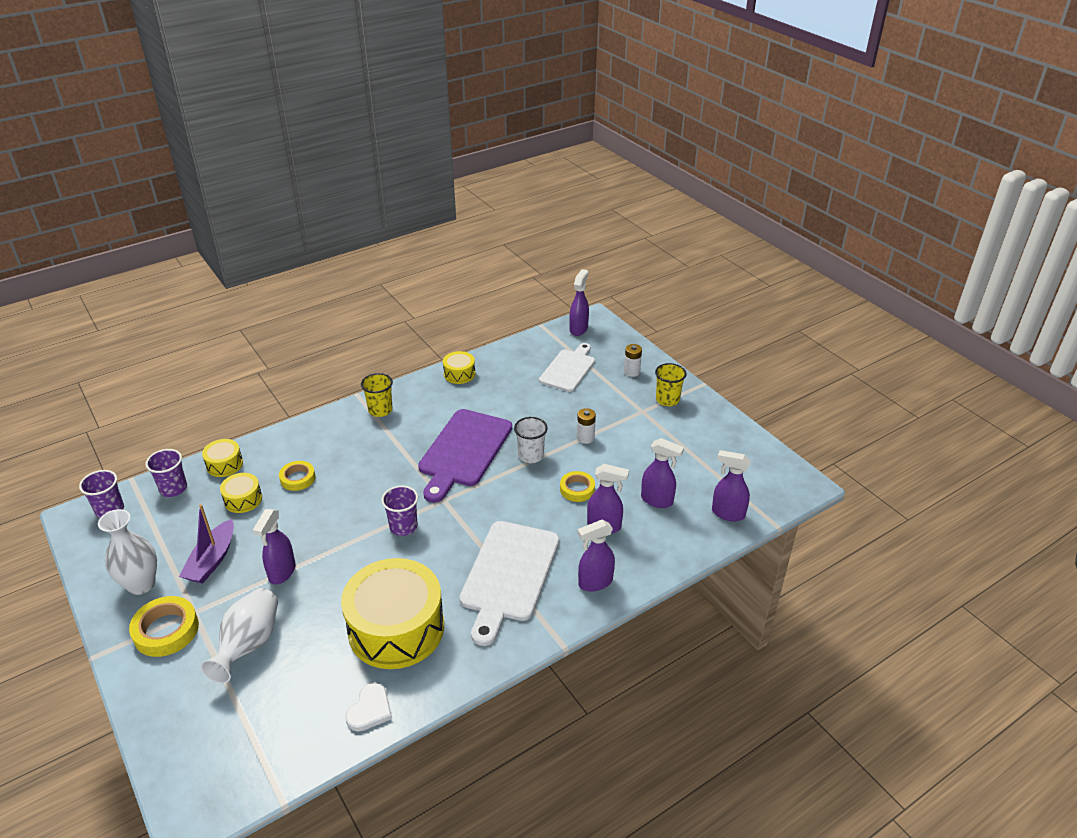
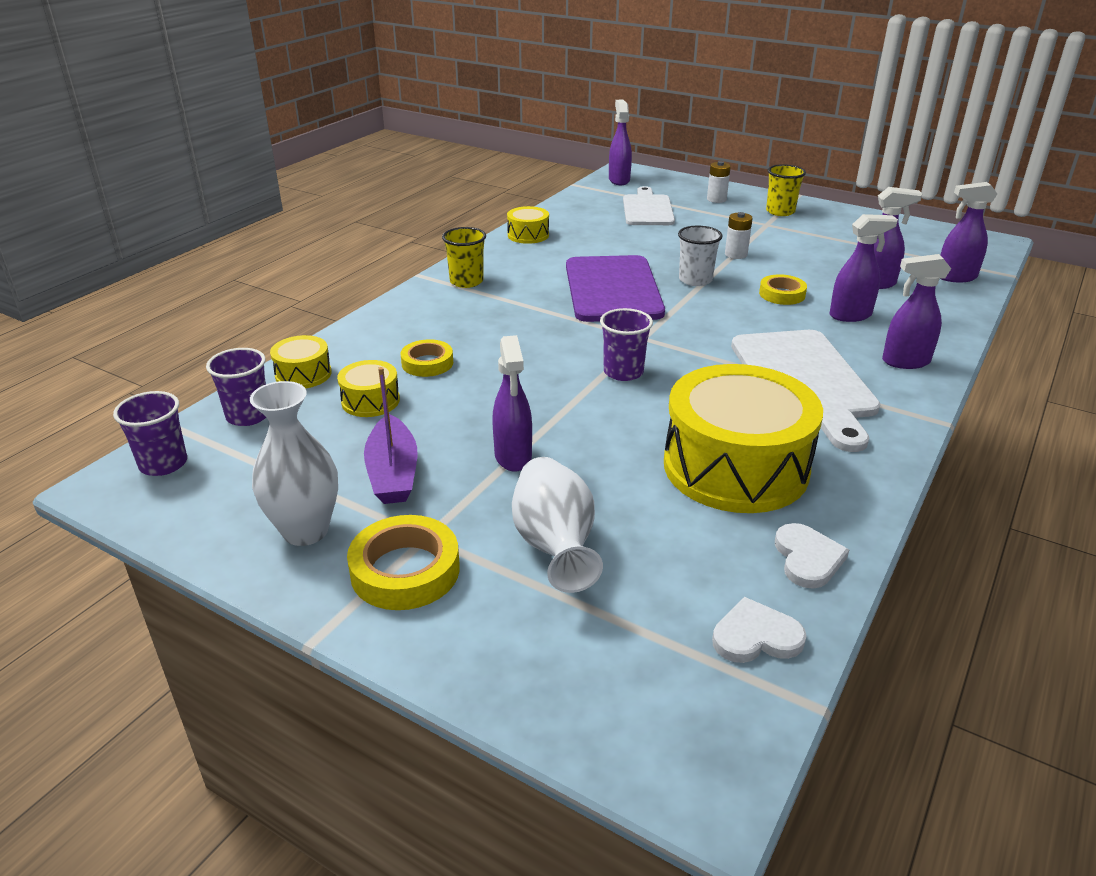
camera: 25 degrees left, 5 degrees down
purple spray bottle [577,520,615,591] -> purple spray bottle turned 45 degrees clockwise [882,254,951,369]
none -> white heart [712,597,807,663]

